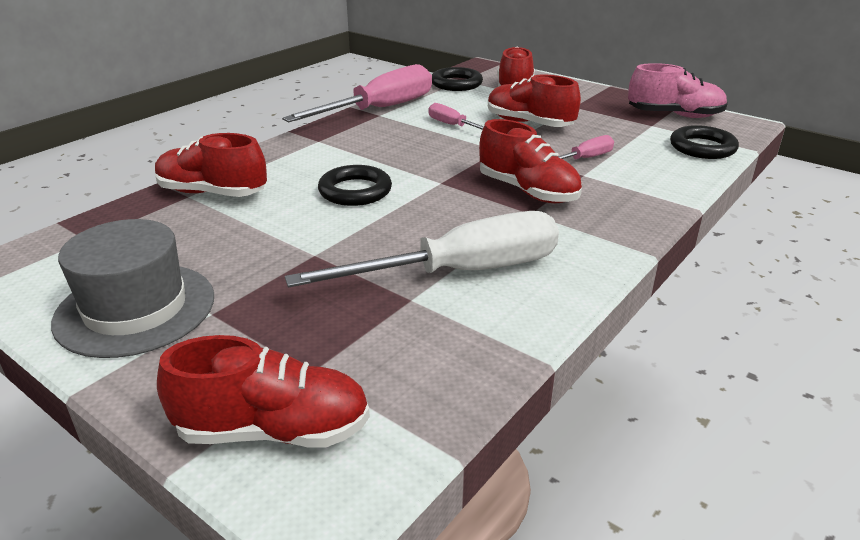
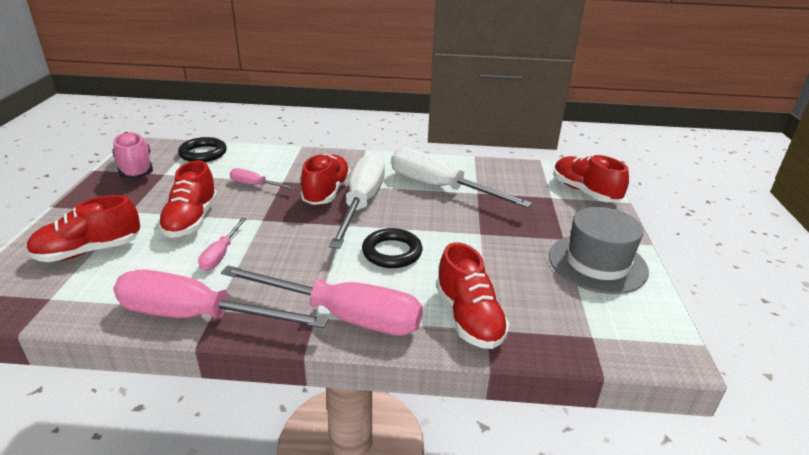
camera: 125 degrees left, 0 degrees up
black ring [432,67,483,91] -> none
none -> pink screwdriver [221,266,423,336]
none -> white screwdriver [329,153,385,248]

